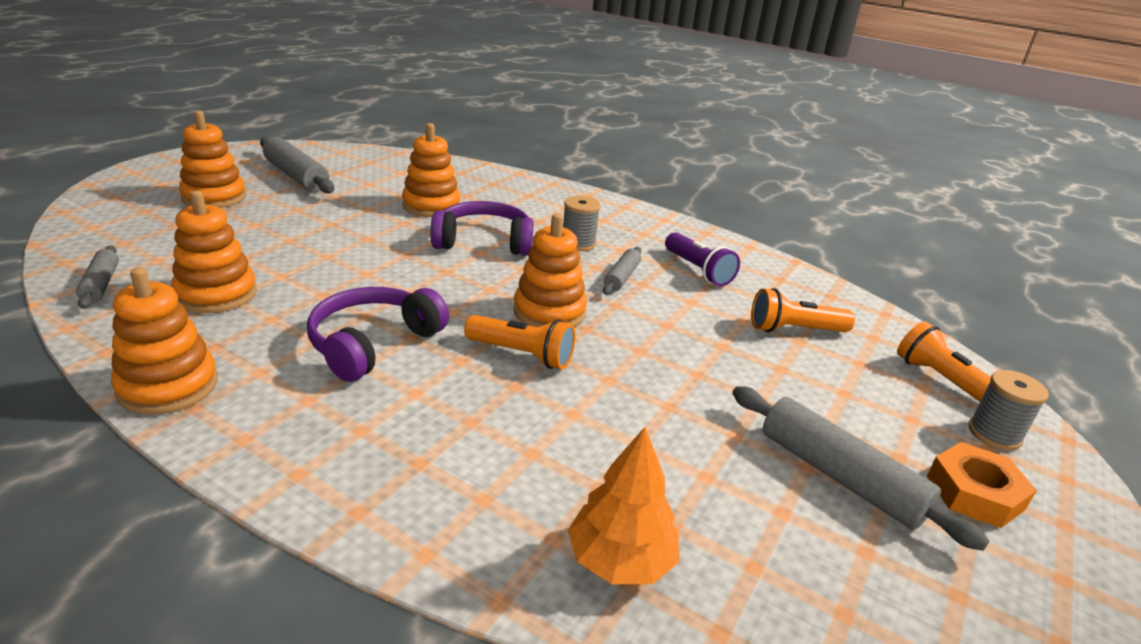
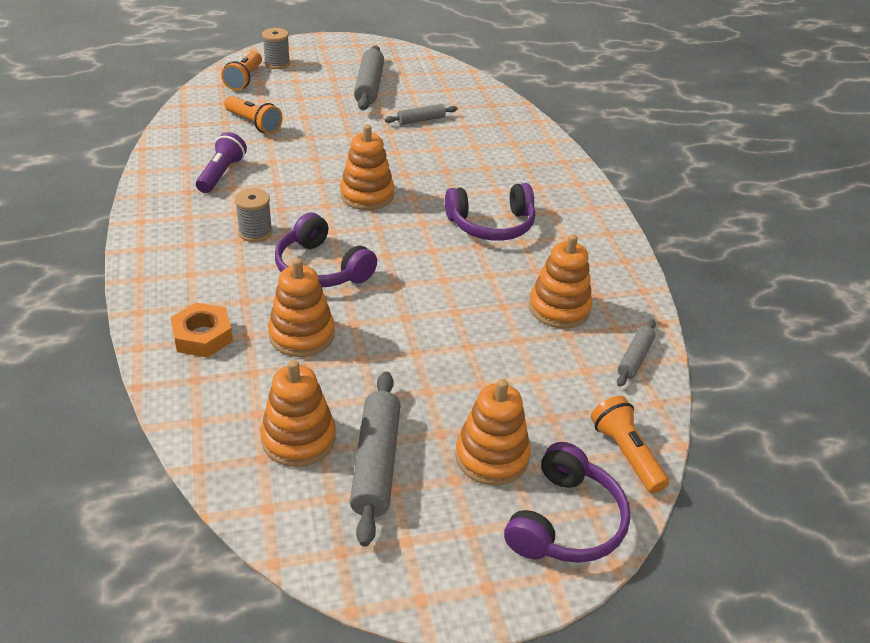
camera: 135 degrees left, 10 degrees up
orange stacking toy [111,267,218,415] -> orange stacking toy moved to [260,360,336,467]
orange flashlight [464,315,576,369] -> orange flashlight moved to [591,396,669,494]
orange tree [567,427,680,584] -> none
grey rolling pin [603,247,641,295] -> grey rolling pin moved to [385,104,457,125]
orange nut [927,442,1037,528] -> orange nut moved to [170,303,233,358]
none -> purple headphones [504,442,631,563]

